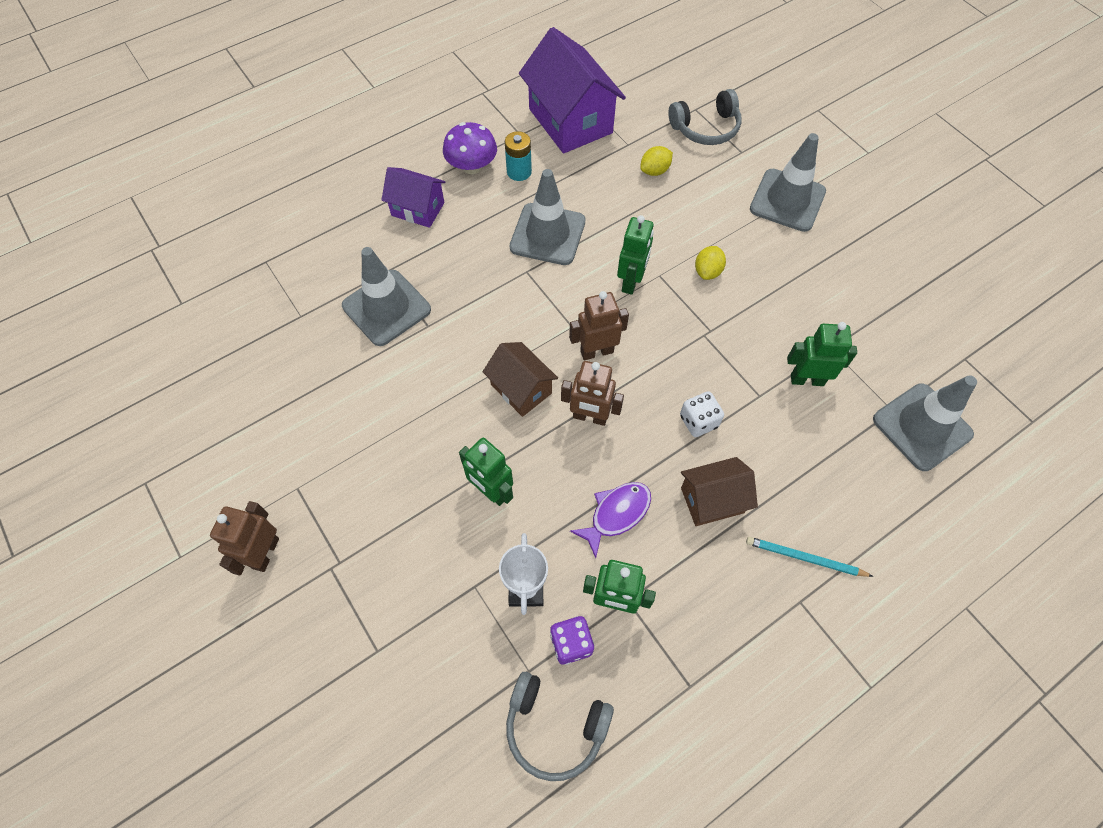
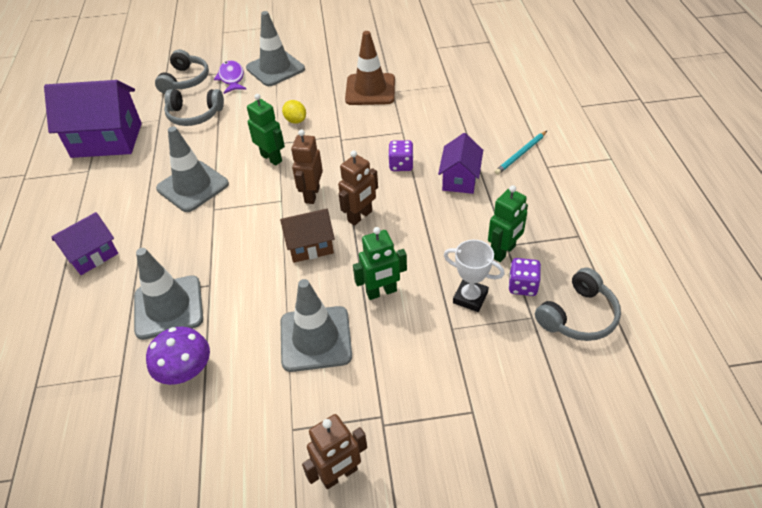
camera: 60 degrees left, 15 degrees down
brown robot [210,501,279,576] -> brown robot turned 75 degrees counterclockwise [302,414,367,489]
purple mushroom [443,122,497,174] -> purple mushroom moved to [146,327,210,385]
turquoise battery [505,131,532,181] -> none
purple fish [570,482,651,558] -> purple fish moved to [214,61,247,94]
yellow lemon [640,146,673,176] -> grey headphones [164,89,224,126]
white dice [680,391,724,437] -> purple dice [388,140,414,171]
brown house [681,457,758,526] -> purple house [438,133,483,194]
green robot [787,322,857,386] -> none
grey traffic cone [873,375,977,471] -> grey traffic cone moved to [281,279,352,372]
none -> brown traffic cone [345,31,395,105]

